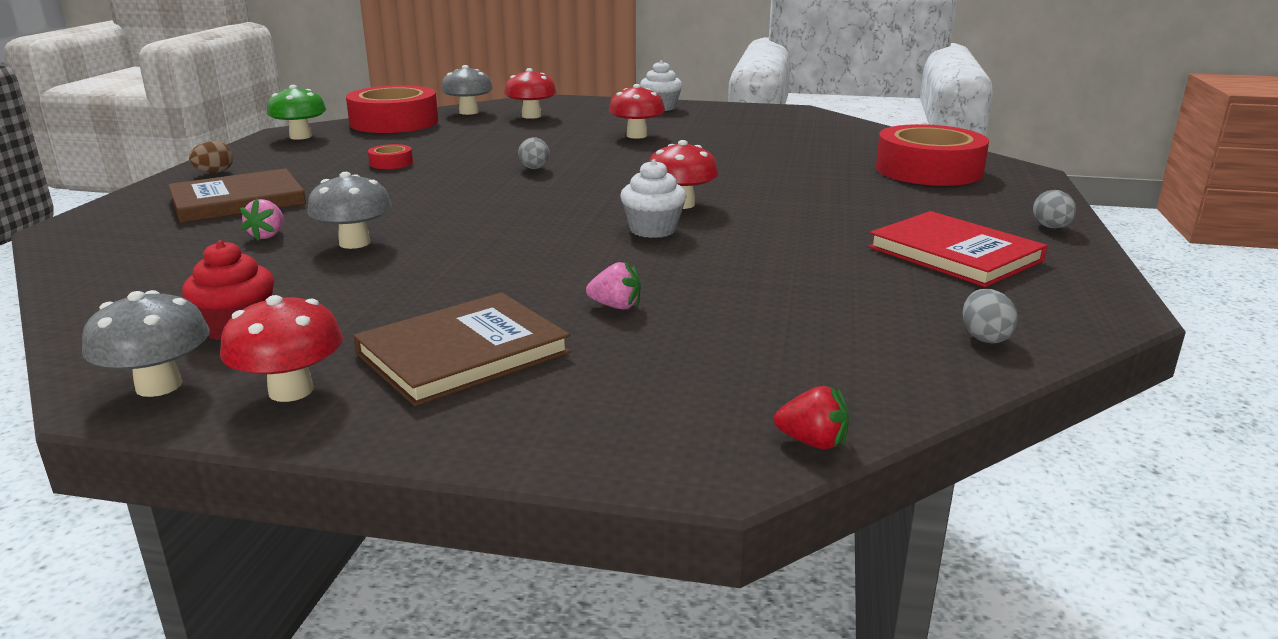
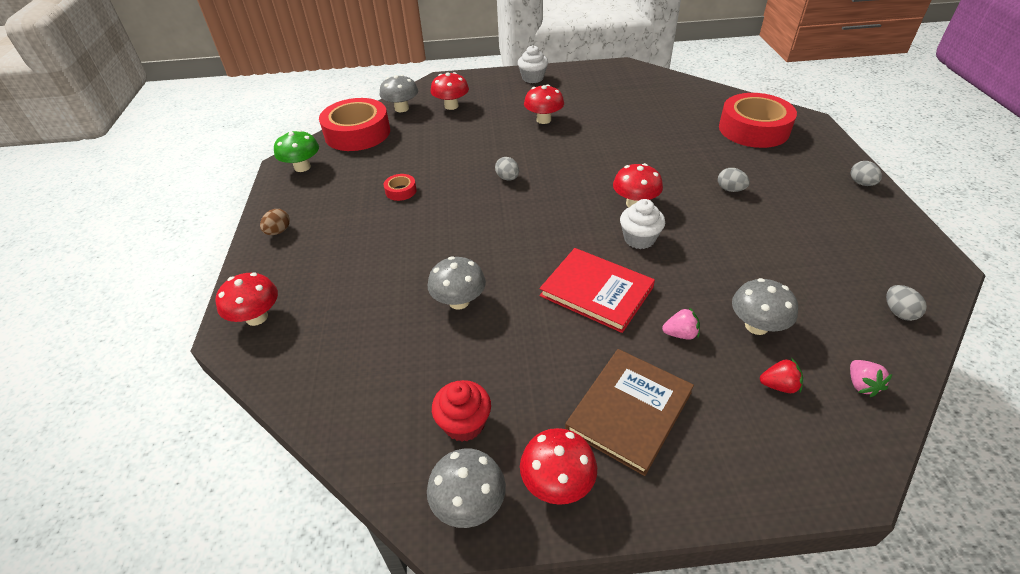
camera: 15 degrees left, 20 degrees up
brown book [168,168,306,223] -> none
pink strawberry [240,198,284,241] -> pink strawberry moved to [850,360,893,397]
red strawberry [774,386,849,449] -> red strawberry moved to [760,359,803,393]
red book [868,211,1047,287] -> red book moved to [540,248,655,333]
none -> red mushroom [215,273,278,326]
none -> grey egg [718,168,750,192]
none -> grey mushroom [732,278,798,335]

